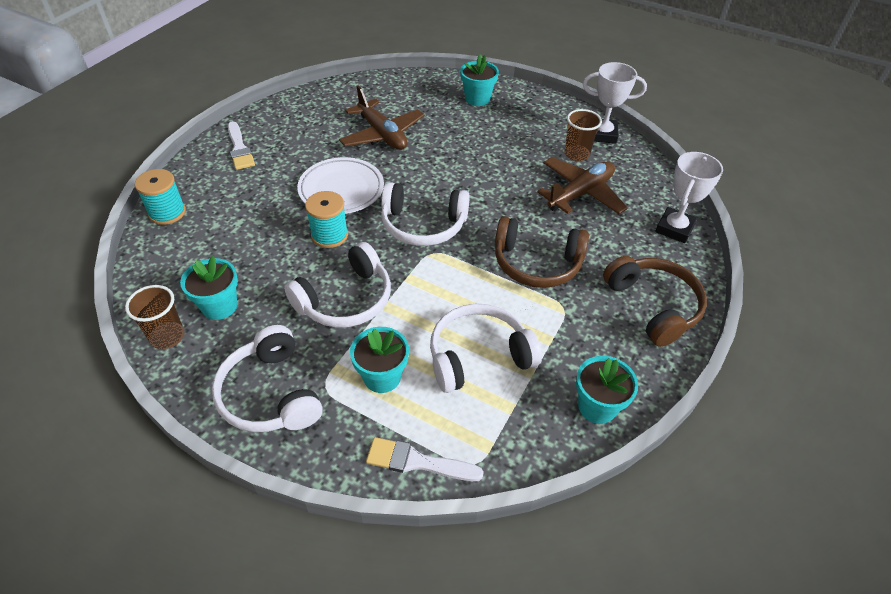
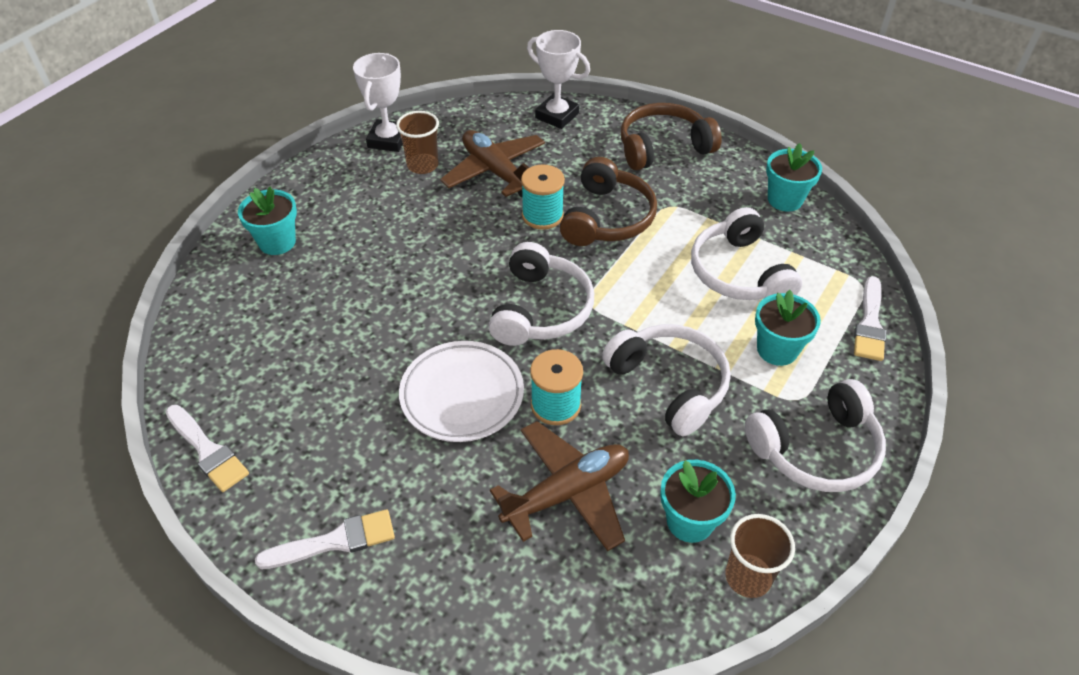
camera: 85 degrees left, 0 degrees up
turquoise spool [135,169,186,225] -> turquoise spool moved to [521,164,565,230]
brown plane [339,85,425,150] -> brown plane moved to [490,421,629,551]
none -> white brush [166,405,249,492]

